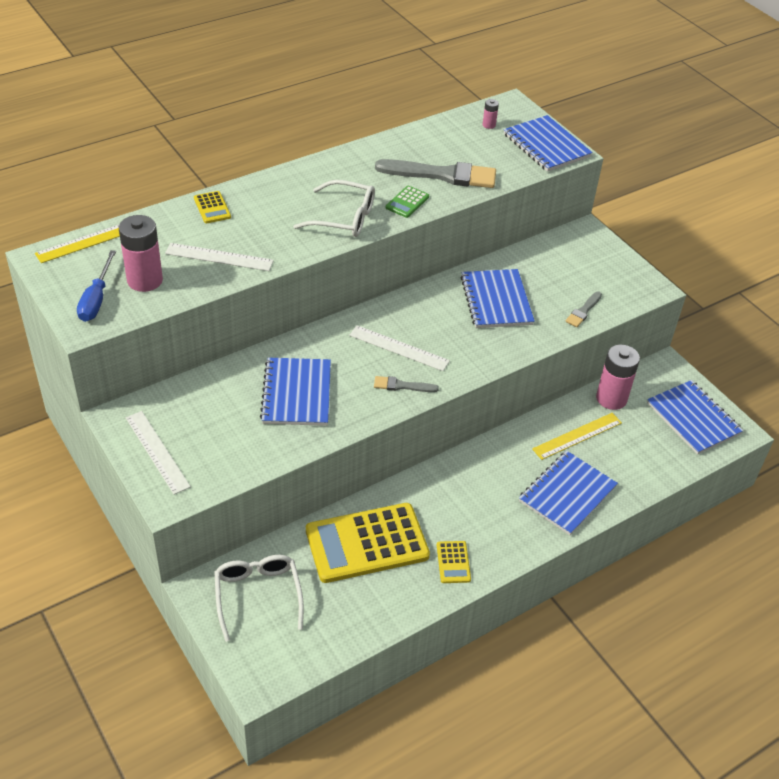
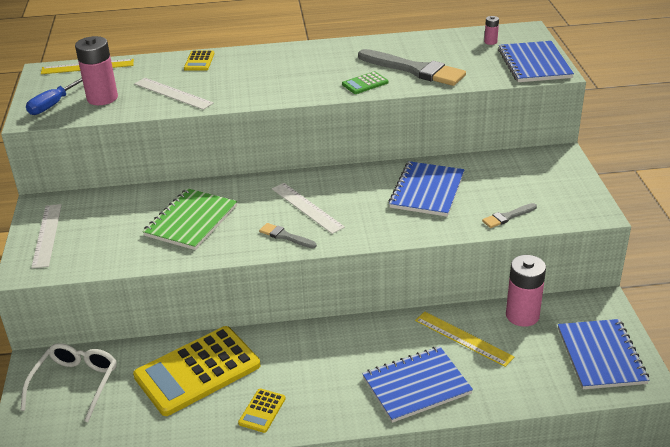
camera: 30 degrees right, 10 degrees down
blue notebook [260,358,331,426] -> green notebook [142,188,237,250]
white glasses [293,180,375,237] -> none
yellow calculator [306,503,430,583] -> yellow calculator turned 45 degrees counterclockwise [133,326,261,416]
yellow ruler [532,413,622,460] -> yellow ruler turned 45 degrees clockwise [415,311,515,367]

